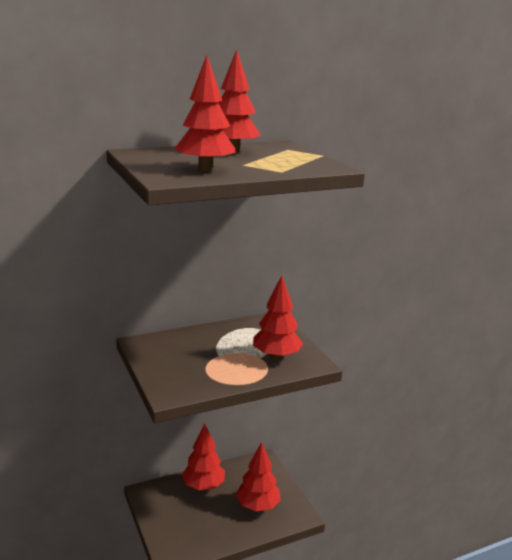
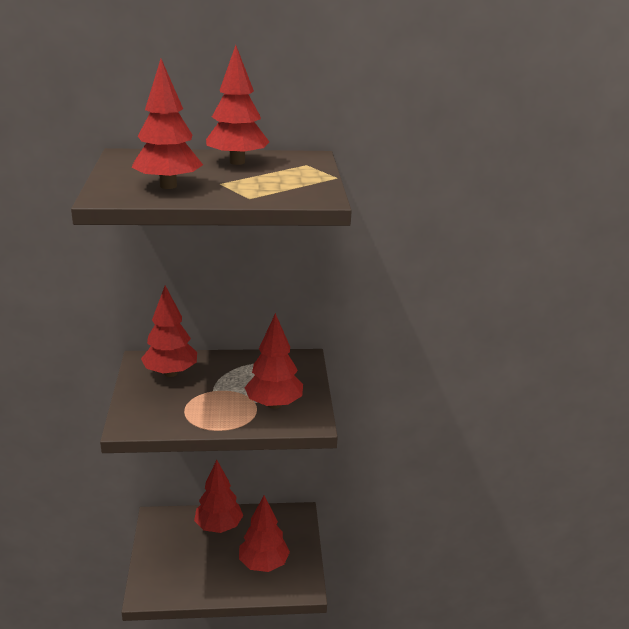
camera: 20 degrees right, 5 degrees up
none -> red tree [141,286,197,377]

